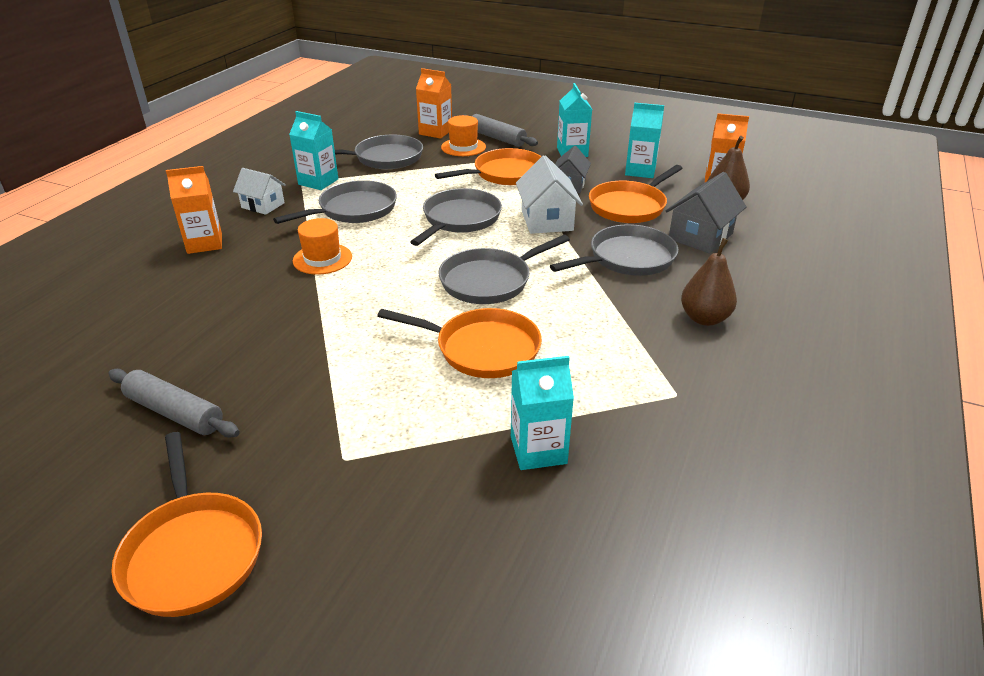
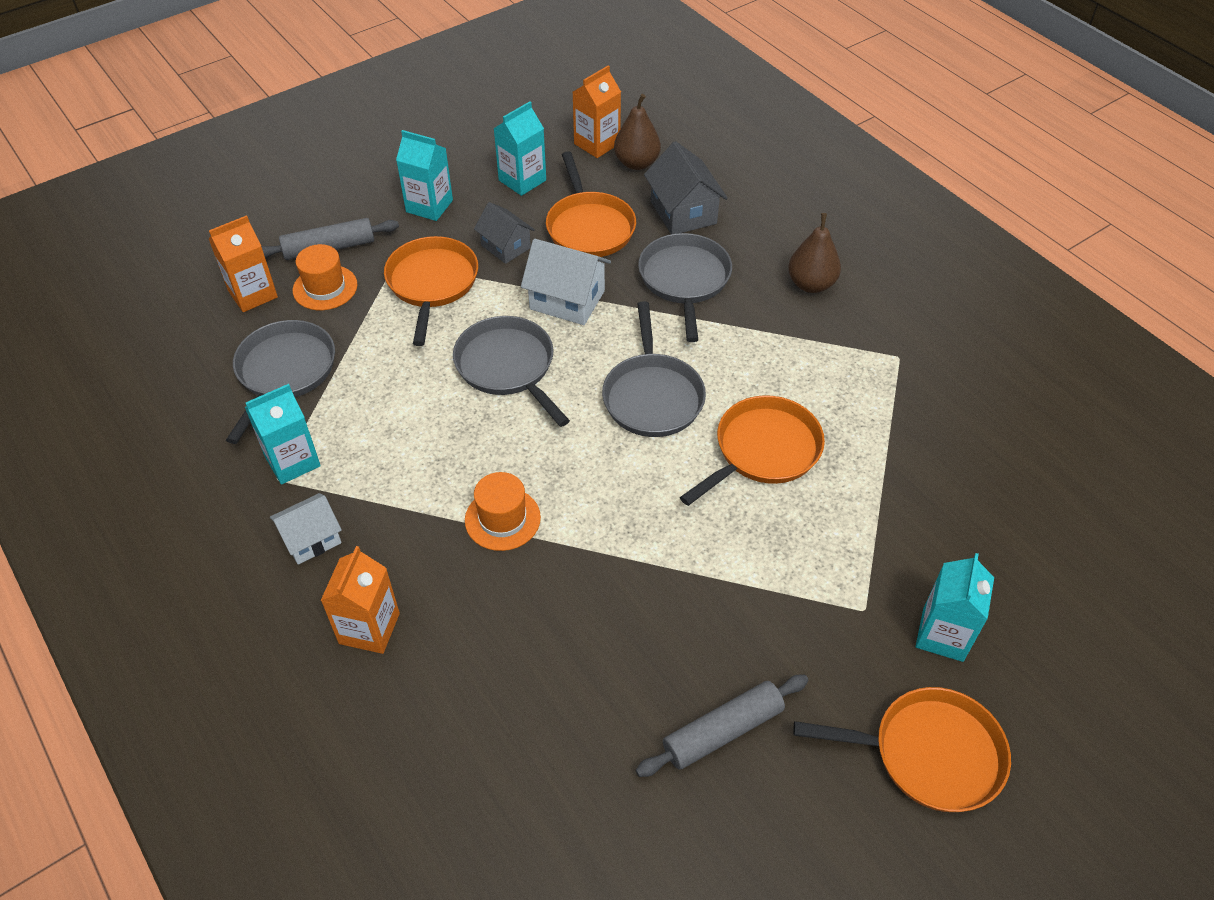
camera: 60 degrees left, 15 degrees up
grey pan [273,180,397,224] -> none
turquoise carton [511,356,574,470] -> turquoise carton moved to [916,553,994,662]

